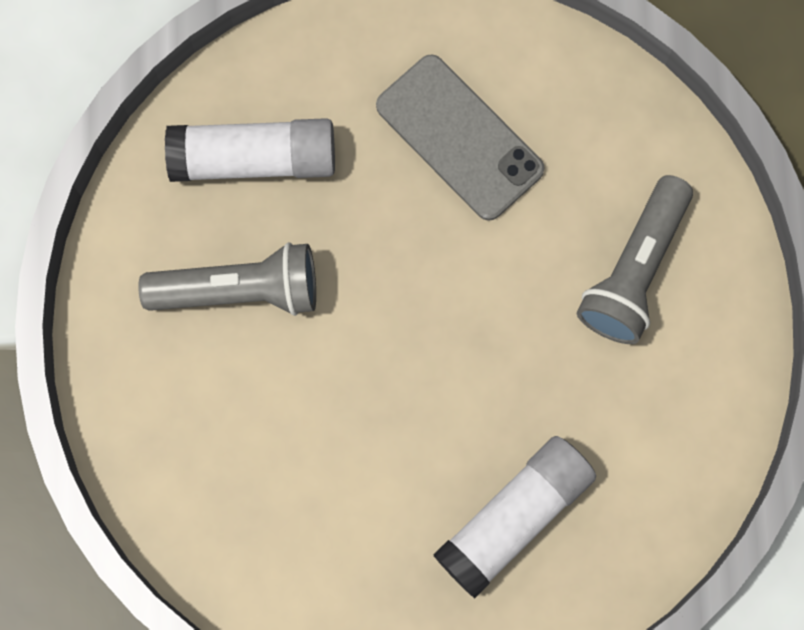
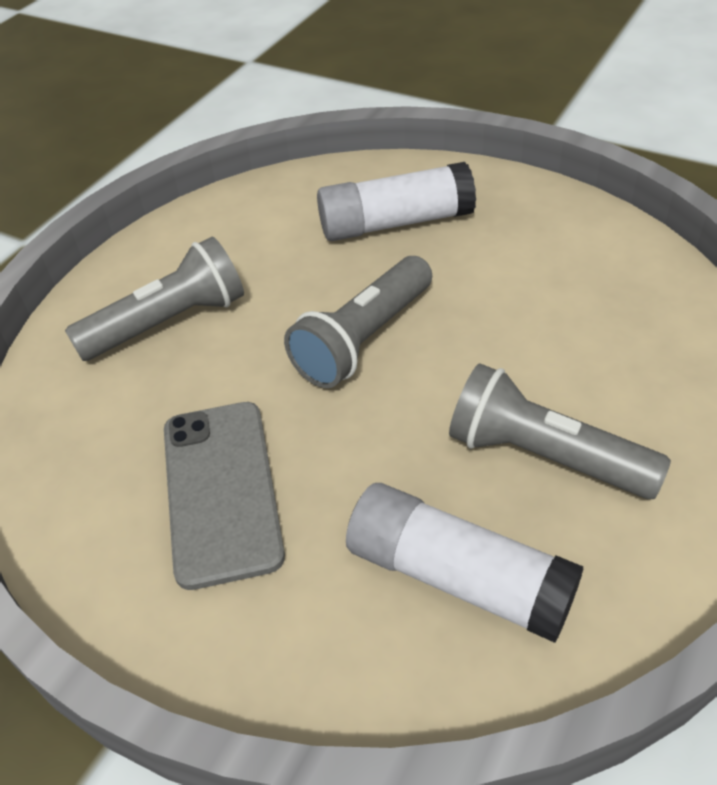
camera: 145 degrees left, 30 degrees down
none -> grey flashlight [284,256,432,388]

